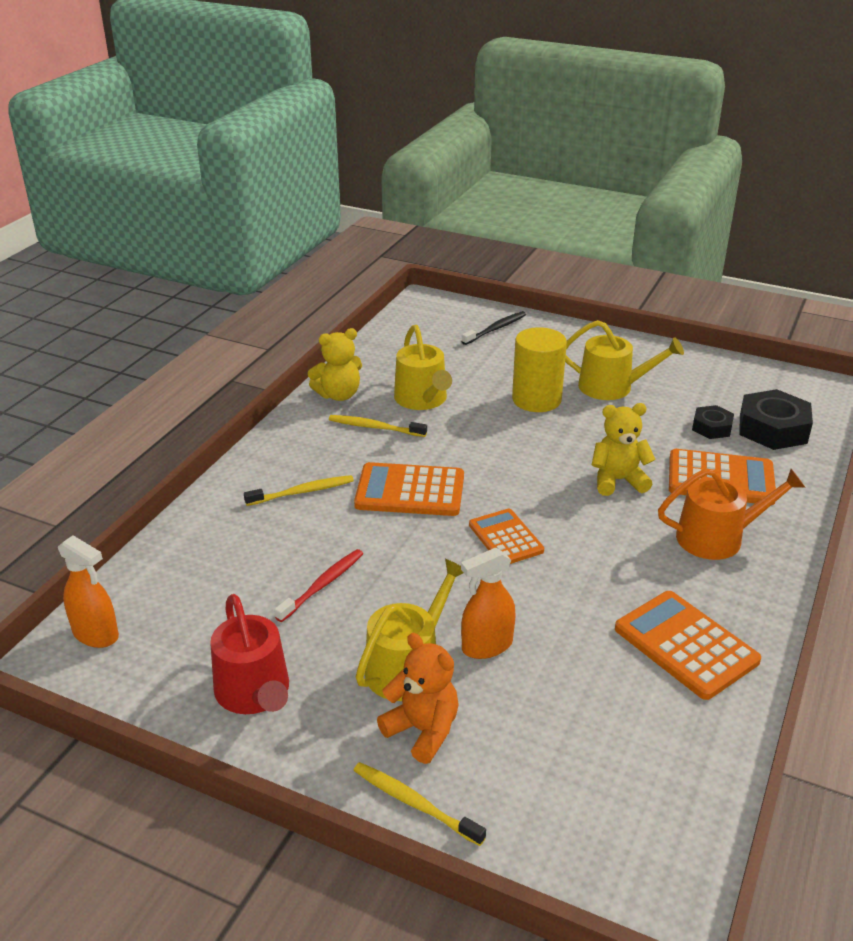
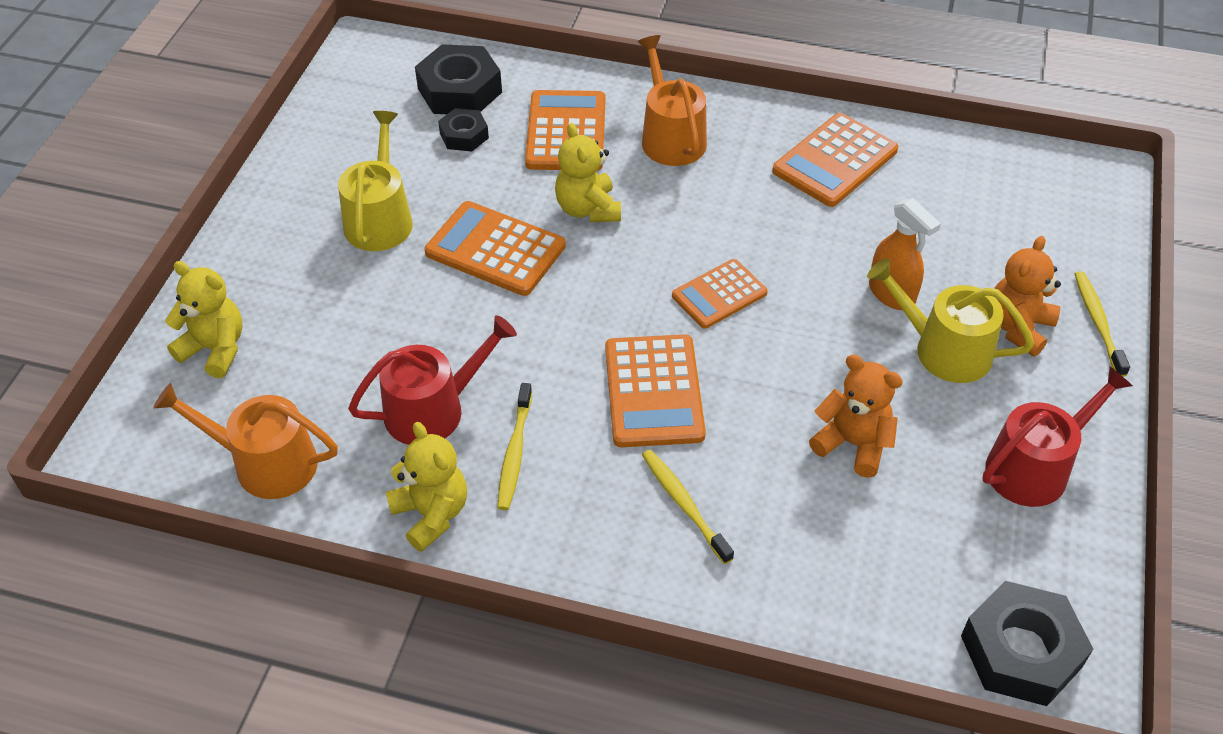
camera: 100 degrees left, 15 degrees up
orange spray bottle [58,535,119,648] -> black nut [961,581,1093,706]
red toothbrush [274,549,363,622] -> orange teddy bear [809,355,903,478]
yellow toothbrush [353,762,486,846] -> yellow toothbrush turned 150 degrees clockwise [1075,271,1130,377]
yellow watering can [394,325,452,410] -> red watering can [348,315,517,445]
black toothbrush [461,311,526,345] -> yellow teddy bear [165,261,243,378]
yellow cylinder [512,327,567,412] -> none
none -> orange watering can [153,383,338,499]
none -> orange calculator [424,201,566,296]

